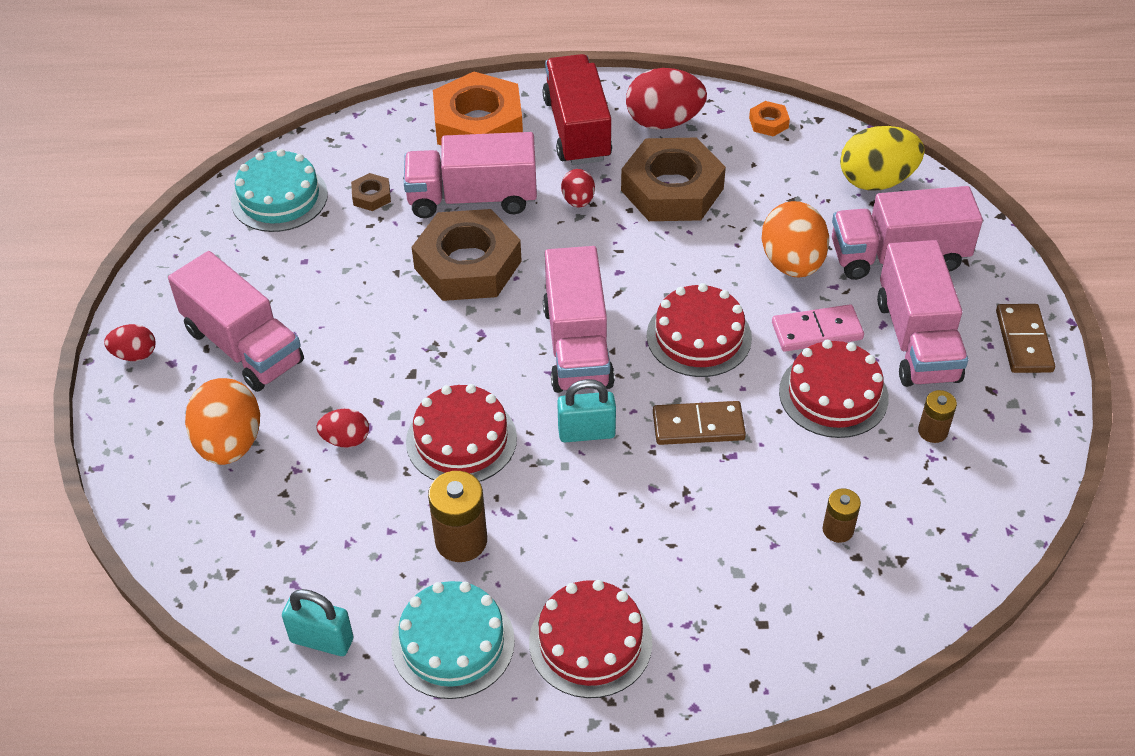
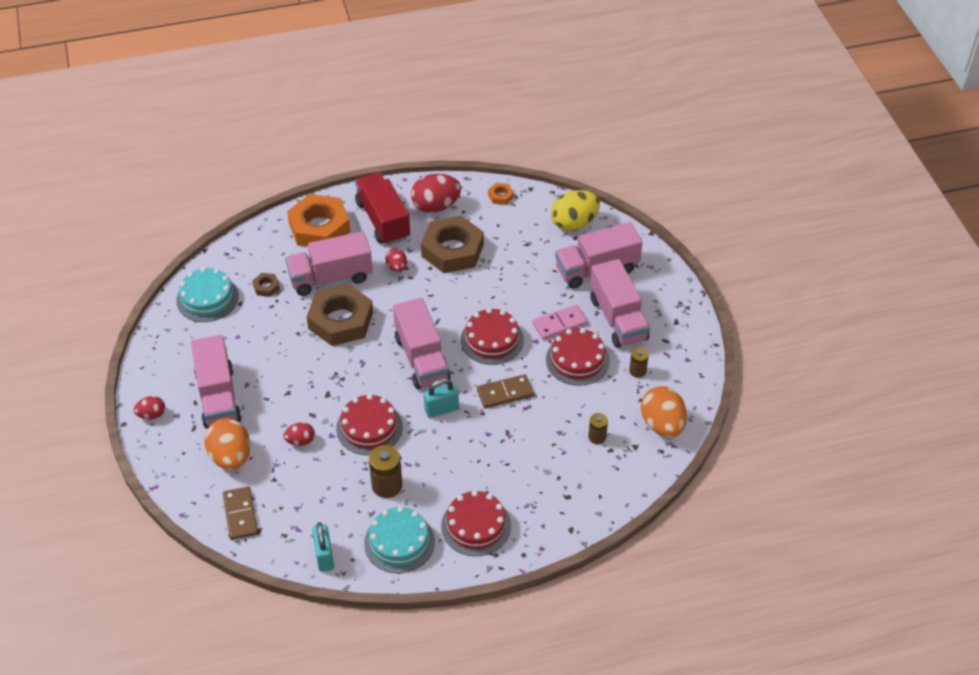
camera: 15 degrees left, 0 degrees up
pink truck [168,251,304,392] -> pink truck turned 45 degrees clockwise [191,335,242,429]
turquoise padlock [282,589,354,656] -> turquoise padlock turned 75 degrees clockwise [312,522,334,572]
orange egg [762,201,829,277] -> orange egg moved to [641,386,687,437]
brown domino [996,304,1055,373] -> brown domino moved to [223,487,258,540]

